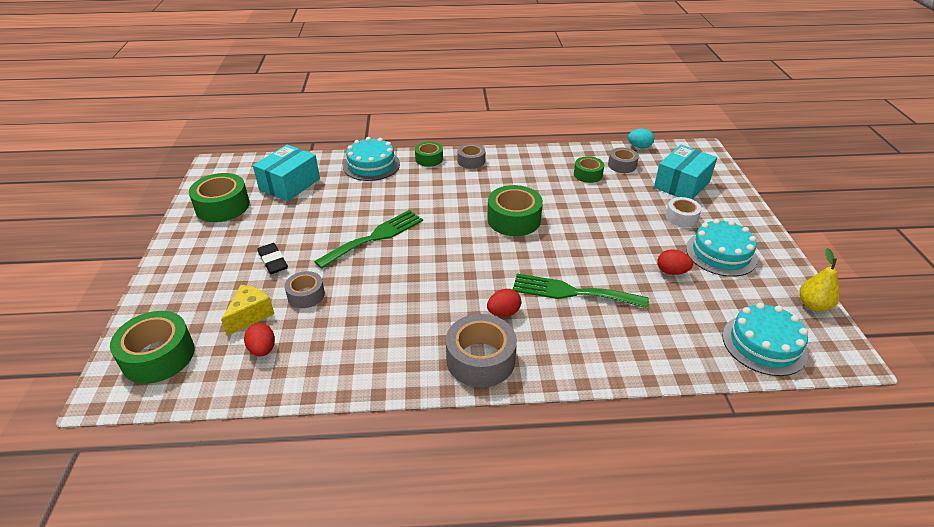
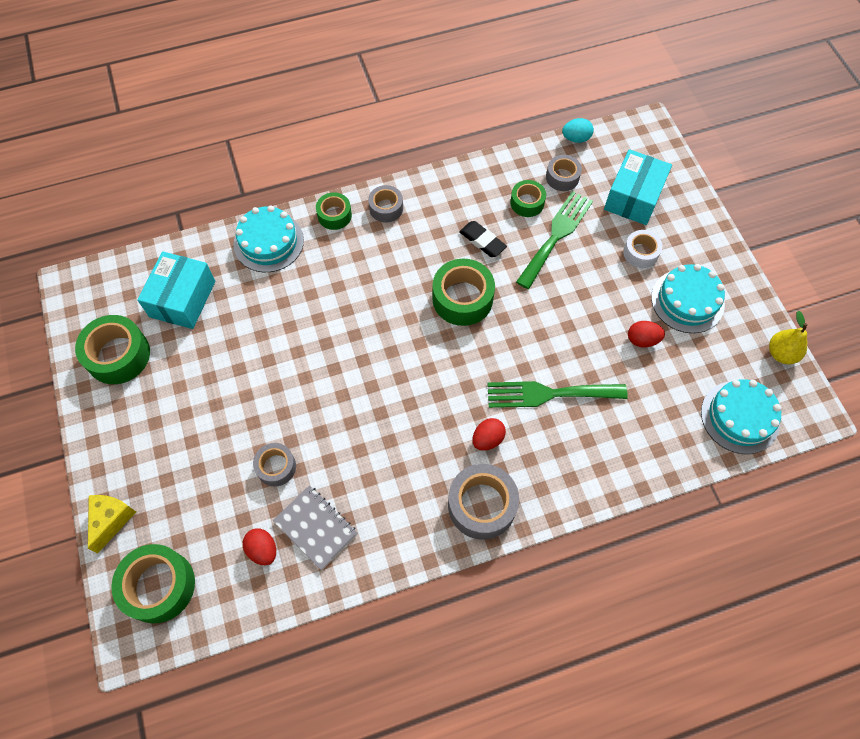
camera: 15 degrees left, 25 degrees up
yellow cheese [221,285,274,336] -> yellow cheese moved to [88,495,136,553]
black eraser [257,243,288,274] -> black eraser moved to [459,221,507,257]
green fork [314,210,423,269] -> green fork moved to [516,191,593,289]
none -> grey notebook [273,485,358,570]

